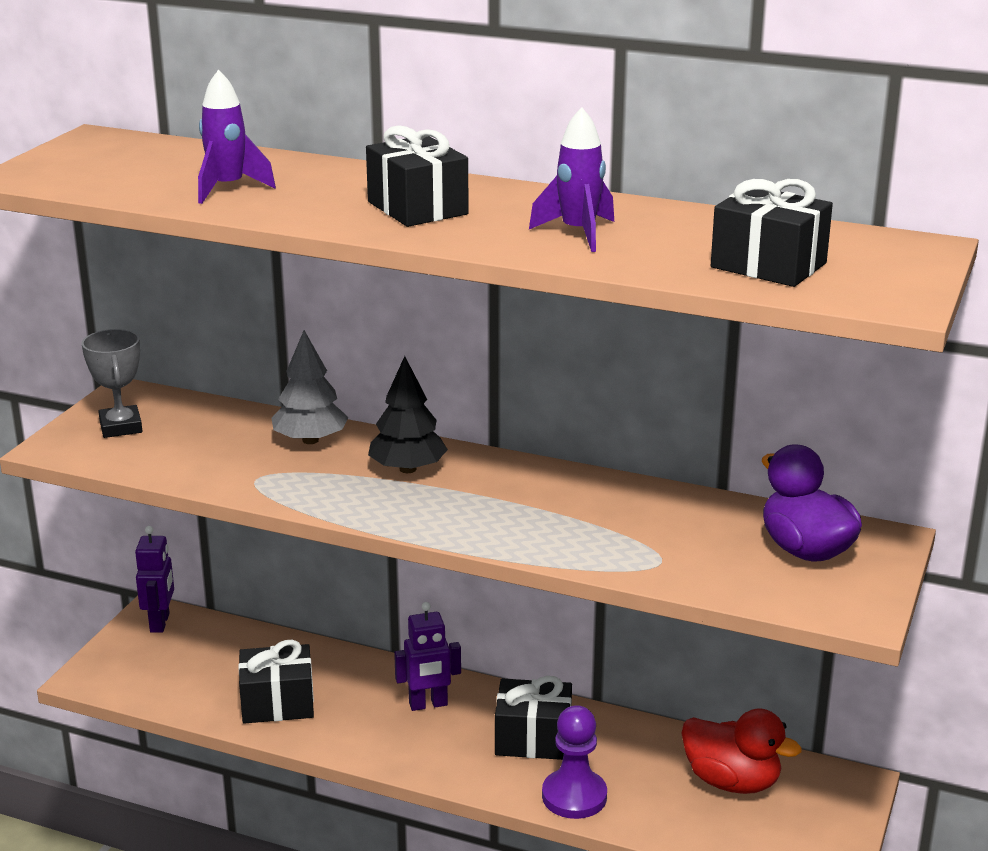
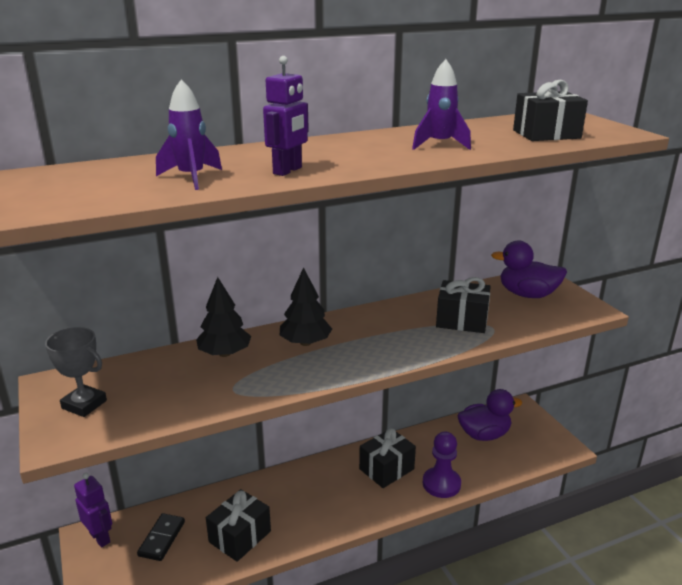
camera: 45 degrees left, 0 degrees up
grey tree [271,330,348,444] -> black tree [196,277,251,357]
black gift [366,125,469,227] -> black gift moved to [436,277,491,333]
purple robot [394,602,461,711] -> purple robot moved to [263,56,309,176]
red duck [681,708,802,794] -> purple duck [457,389,522,441]
none -> black domino [137,513,185,561]

